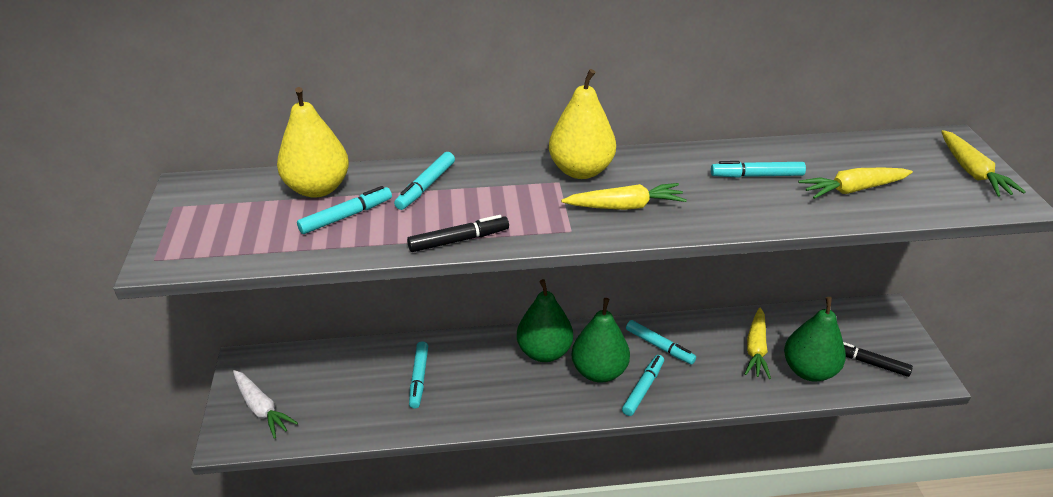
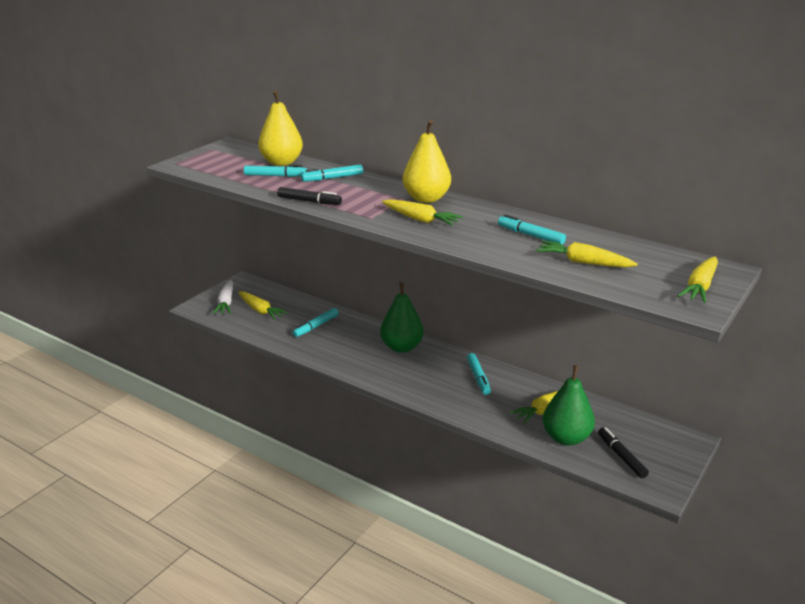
camera: 40 degrees right, 10 degrees down
green pear [571,298,630,383] -> none
turquoise marker [622,355,664,416] -> none
none -> yellow carrot [238,291,288,320]

